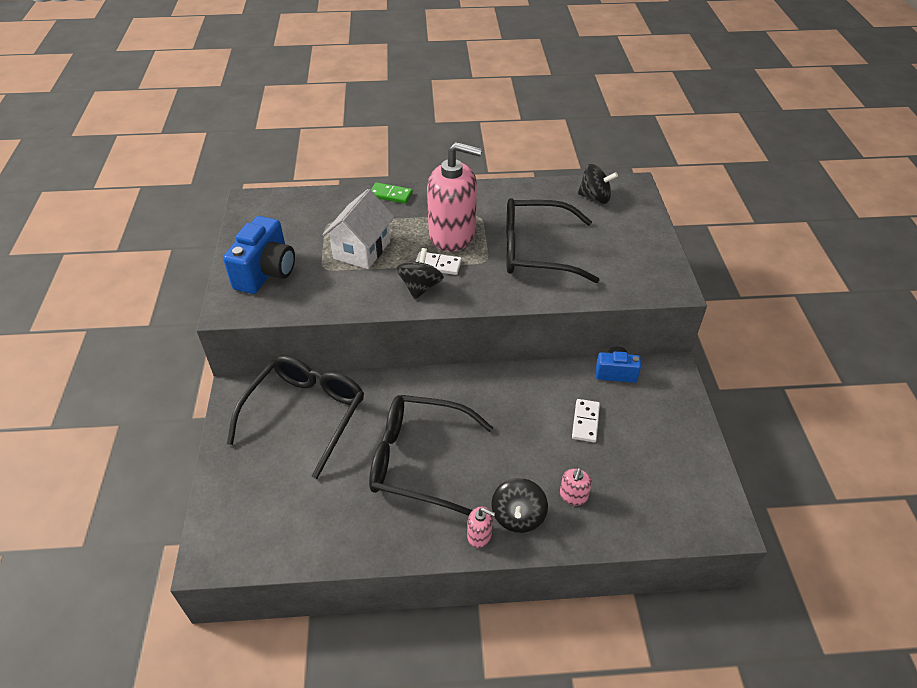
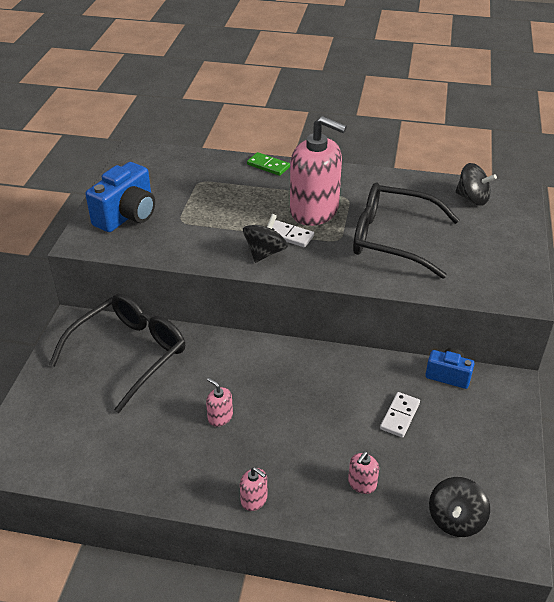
camera: 15 degrees right, 5 degrees down
white house [322,189,394,269] -> none
black glasses [369,395,493,516] -> pink soap dispenser [206,378,233,427]
black spinning top [491,478,548,533] -> black spinning top moved to [429,477,490,537]

